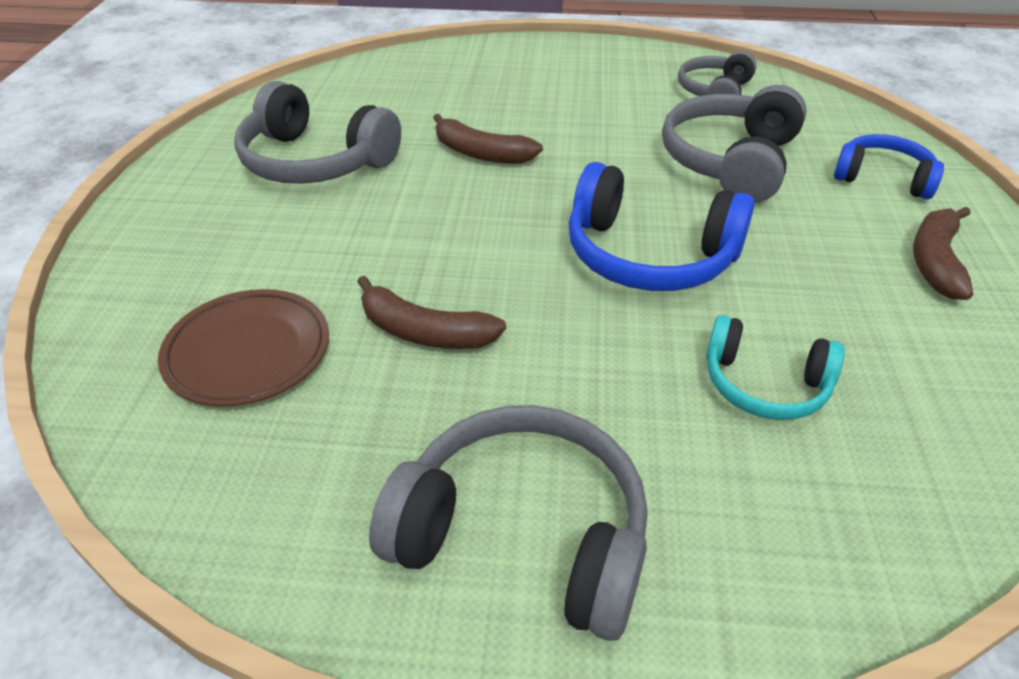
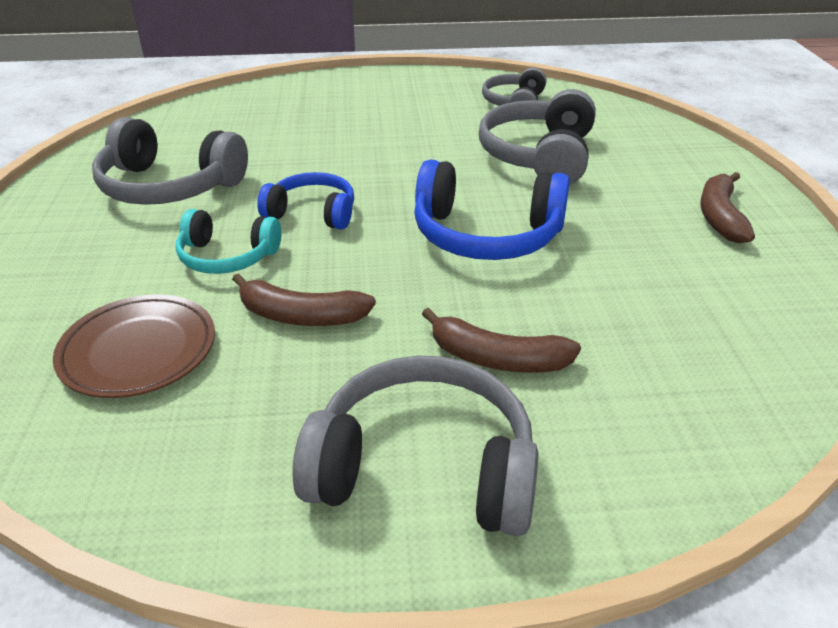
camera: 10 degrees left, 5 degrees down
brown banana [433,114,543,164] -> brown banana moved to [422,308,581,373]
turquoise headphones [706,315,845,420] -> turquoise headphones moved to [176,209,281,274]
blue headphones [834,134,944,199] -> blue headphones moved to [257,172,354,230]

